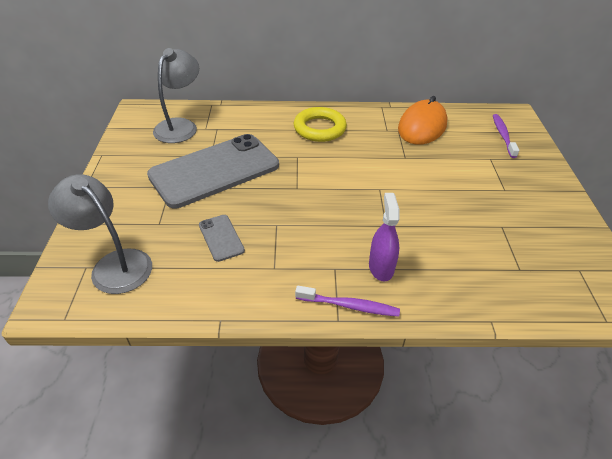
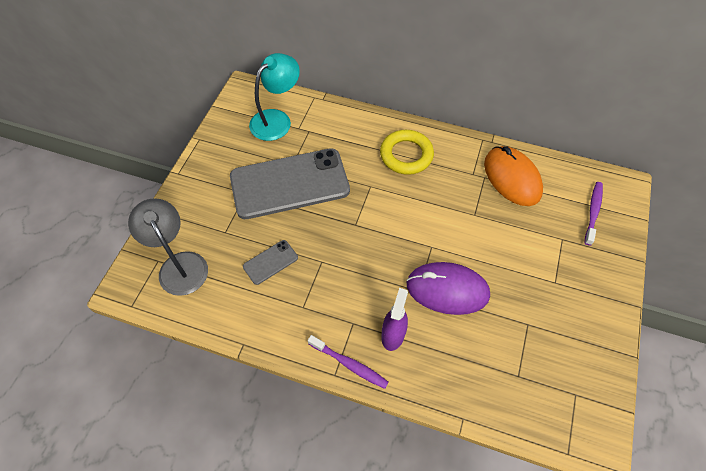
camera: 20 degrees right, 15 degrees up
grey lamp [153,48,199,143] -> turquoise lamp [249,53,300,141]
grey phone [199,215,245,262] -> grey phone turned 60 degrees clockwise [243,240,298,285]
orange mouse [398,96,448,145] -> orange mouse turned 75 degrees counterclockwise [484,146,543,206]
none -> purple mouse [407,262,490,315]

